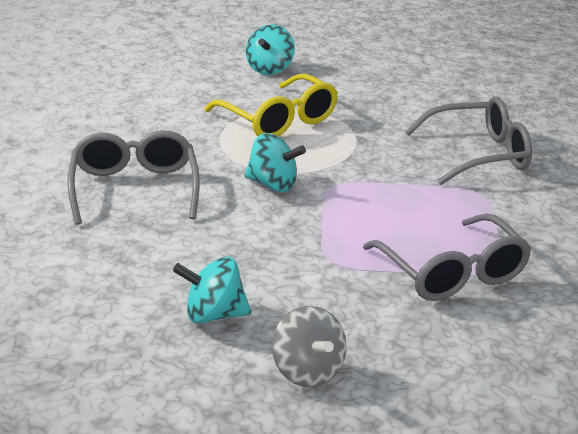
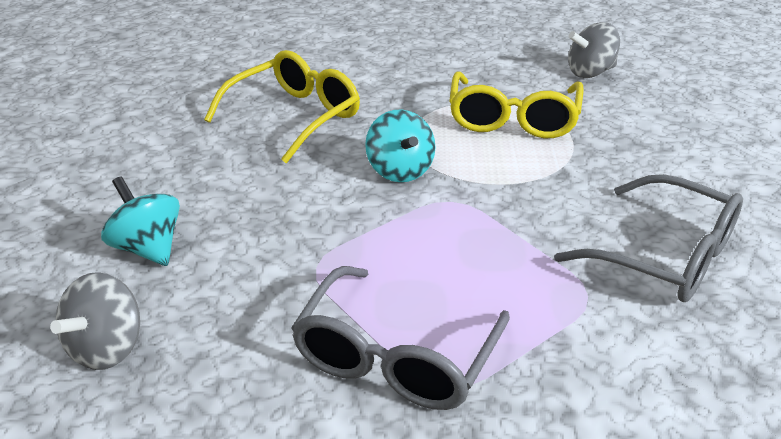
camera: 50 degrees right, 5 degrees up
grey glasses [67,130,200,225] -> yellow glasses [204,50,360,164]
turquoise spinning top [245,24,295,75] -> grey spinning top [568,22,620,78]

